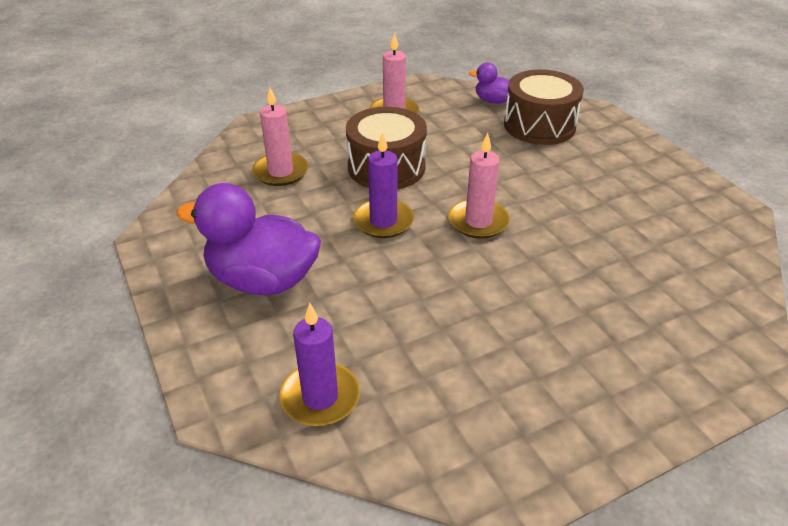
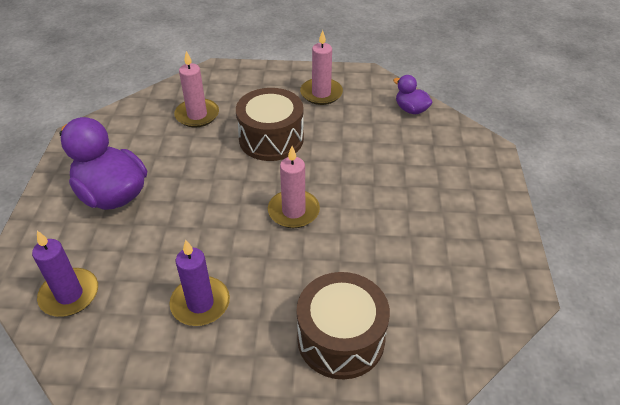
camera: 30 degrees right, 5 degrees up
purple candle [353,132,414,238] -> purple candle moved to [170,239,230,326]
brown drum [504,69,584,145] -> brown drum moved to [297,272,390,379]

